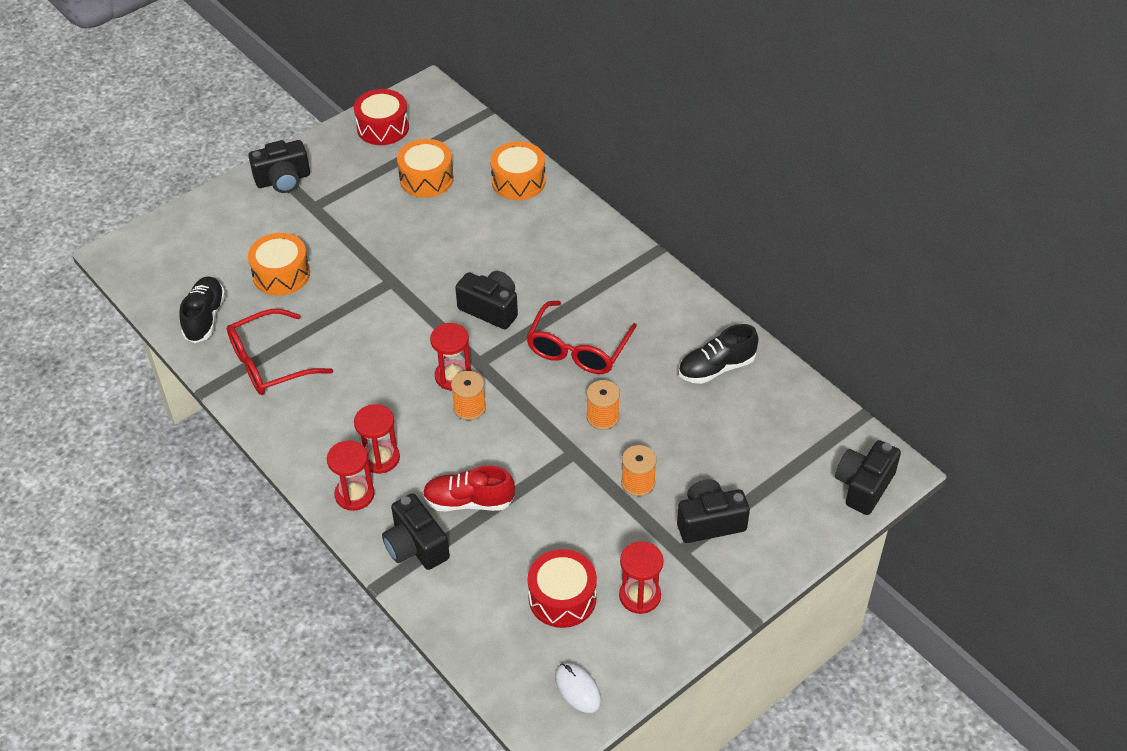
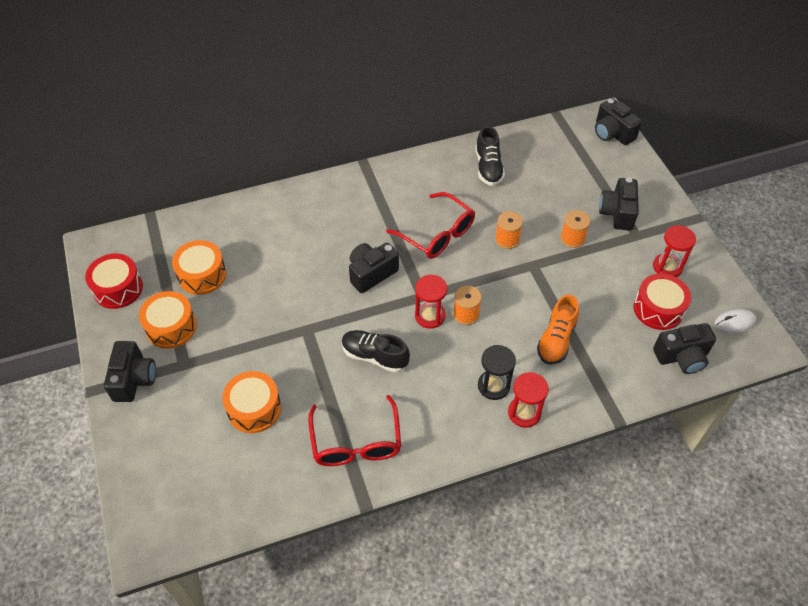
camera: 70 degrees left, 5 degrees up
black shoe [179,276,226,343] -> black shoe moved to [342,330,410,373]
red hourglass [354,404,400,474] -> black hourglass [478,345,516,400]
black camera [382,493,450,570] -> black camera moved to [653,323,716,374]
red shoe [423,465,515,511] -> orange shoe [537,294,579,364]
orange drum [490,141,546,200] -> orange drum moved to [139,291,197,349]

